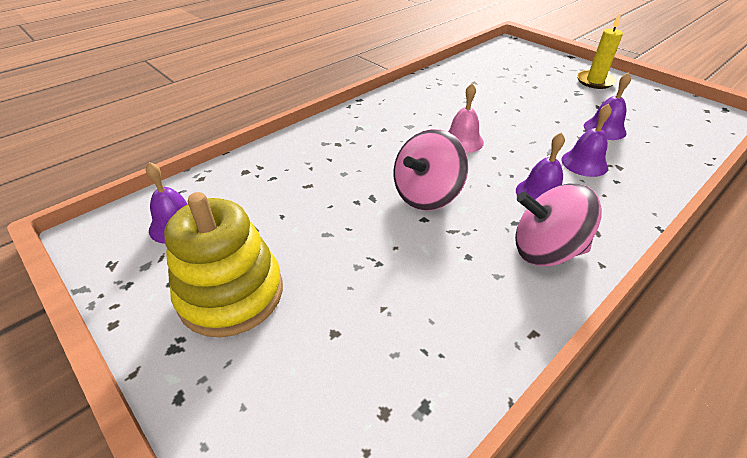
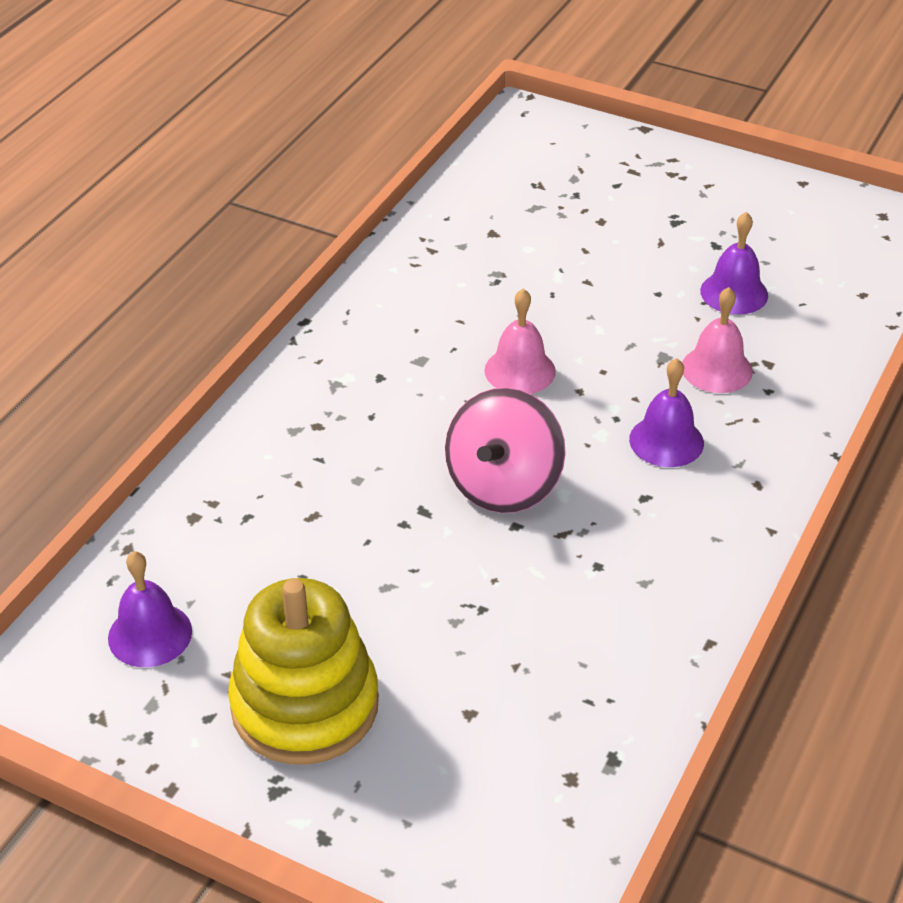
camera: 20 degrees left, 0 degrees up
pink spinning top [515,184,602,266] -> none
purple bell [561,104,612,177] -> pink bell [682,287,753,393]
yellow candle [577,14,623,89] -> none

